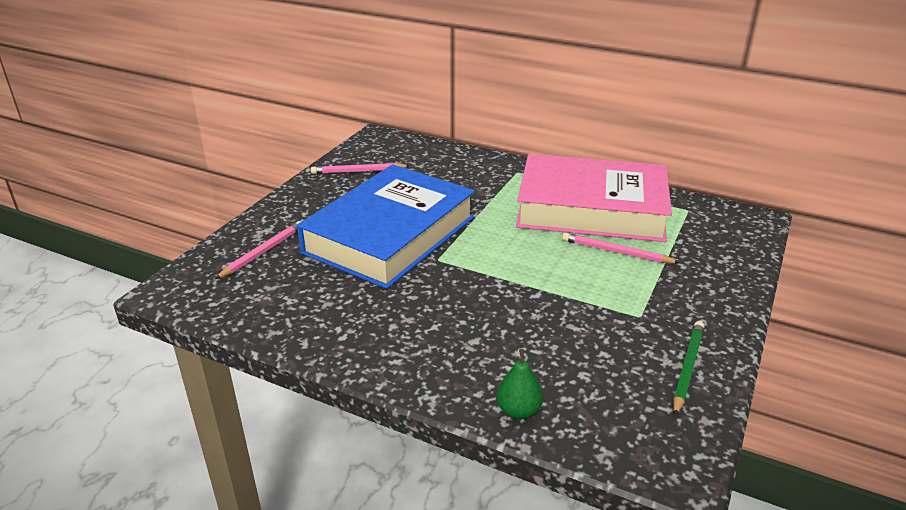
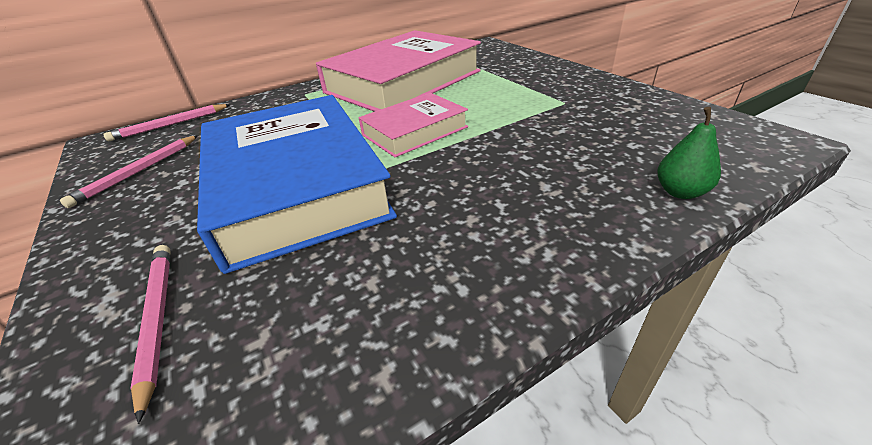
camera: 55 degrees left, 5 degrees up
pink pencil [562,233,680,263] -> pink pencil moved to [103,104,231,141]
green pencil [673,321,705,416] -> none
none -> pink book [359,93,468,157]

